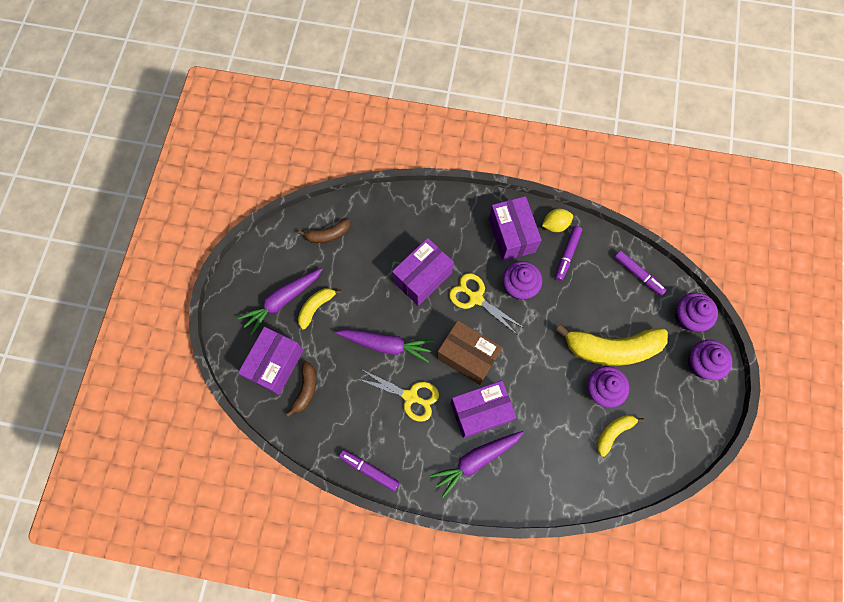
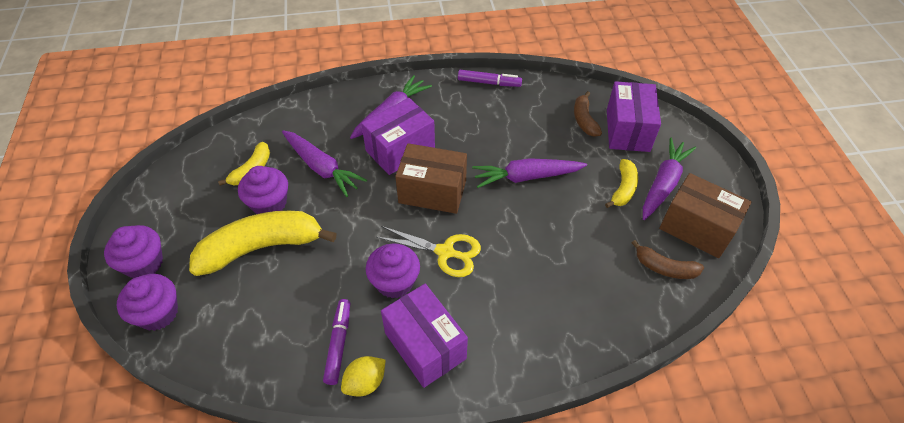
camera: 160 degrees right, 20 degrees down
brown banana [298,219,350,243] -> brown banana turned 120 degrees counterclockwise [632,240,704,279]
yellow scissors [358,369,439,422] -> none
purple box [392,238,454,306] -> none
purple marker [614,250,667,296] -> none
none -> purple carrot [282,130,367,197]
none -> brown box [659,173,751,258]

